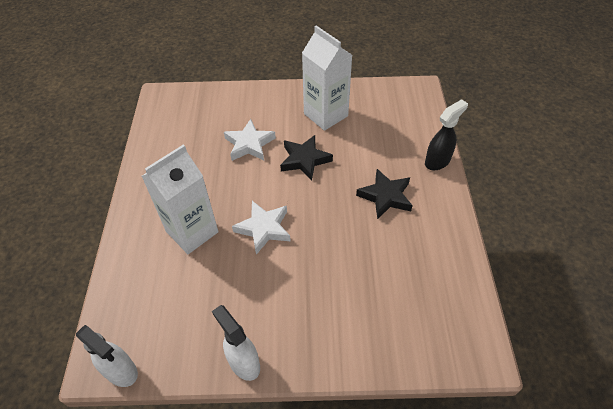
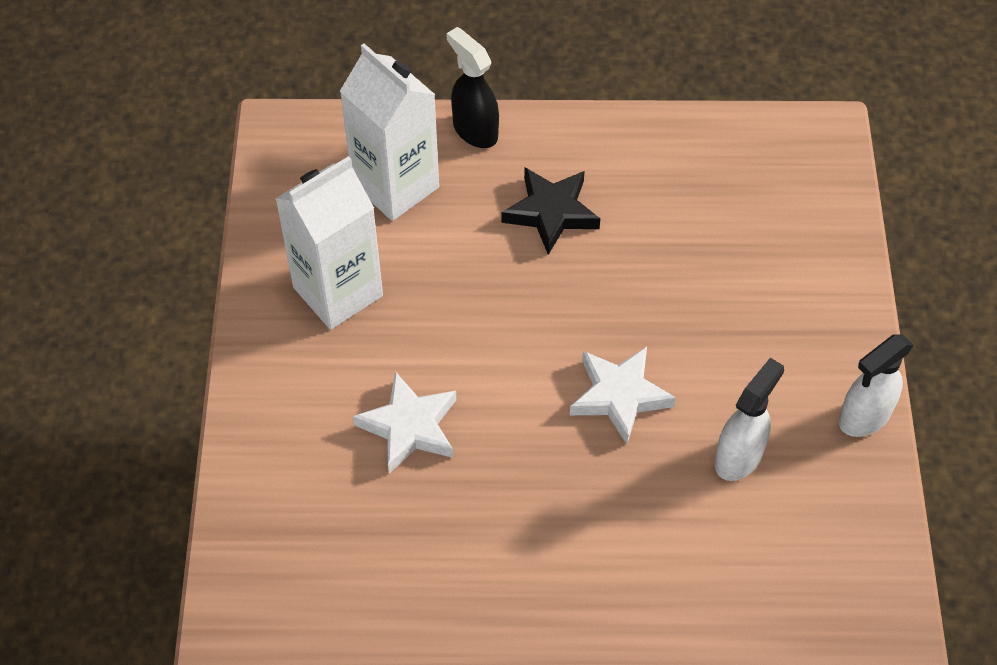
camera: 90 degrees left, 5 degrees up
white spray bottle [76,325,138,387] -> white spray bottle moved to [715,358,784,481]
white carton [142,144,219,254] -> white carton moved to [340,44,439,221]
black star [280,135,333,181] -> none

